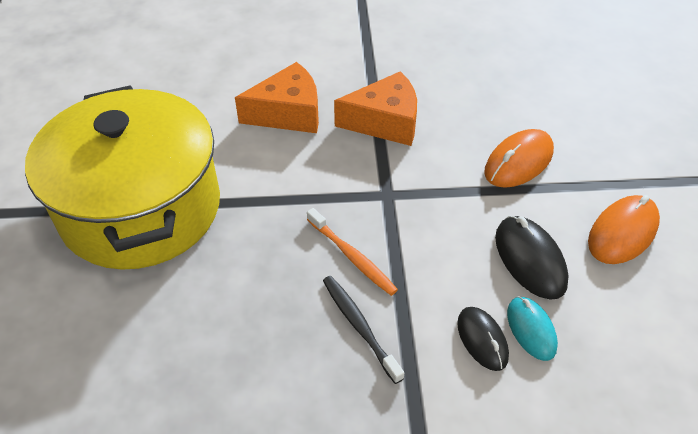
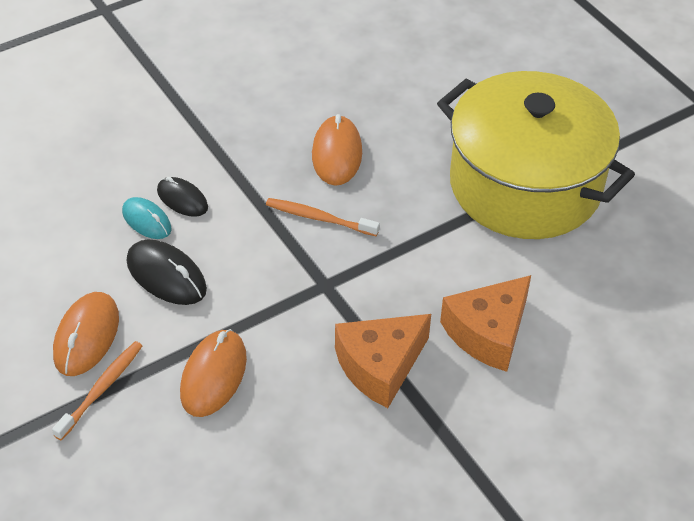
camera: 150 degrees right, 0 degrees up
black toothbrush [323,276,404,384] -> none
none -> orange toothbrush [52,341,142,440]
none -> orange mouse [312,114,362,186]

